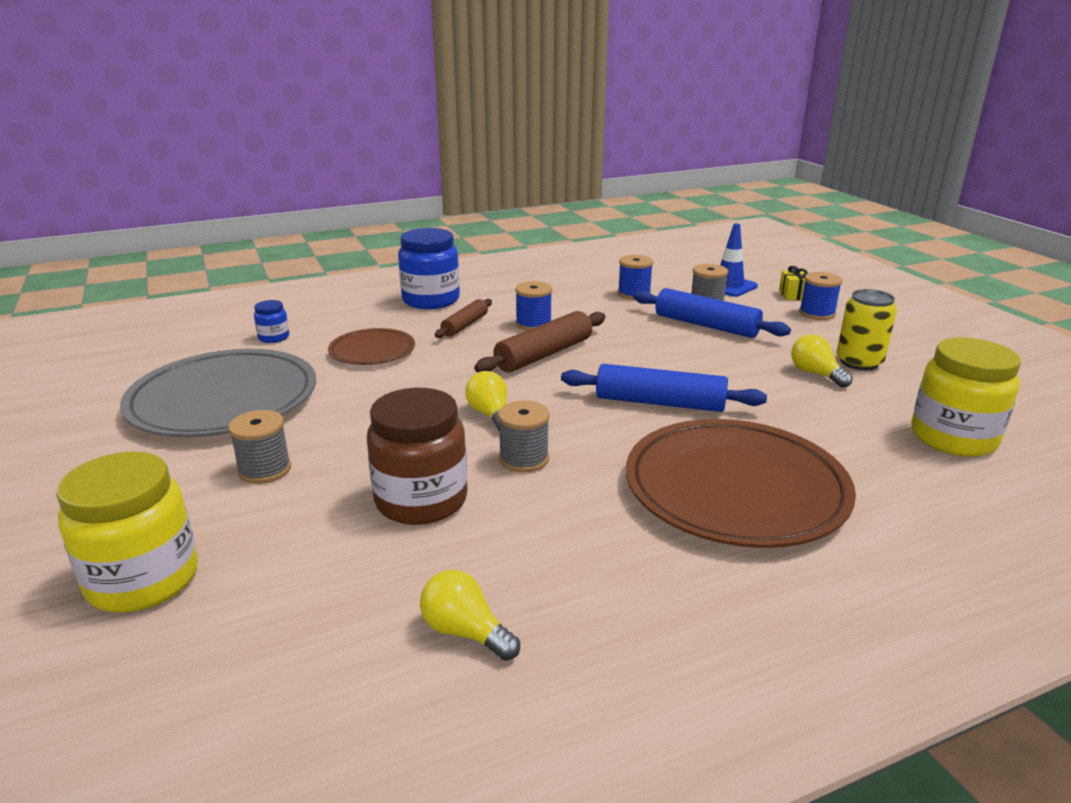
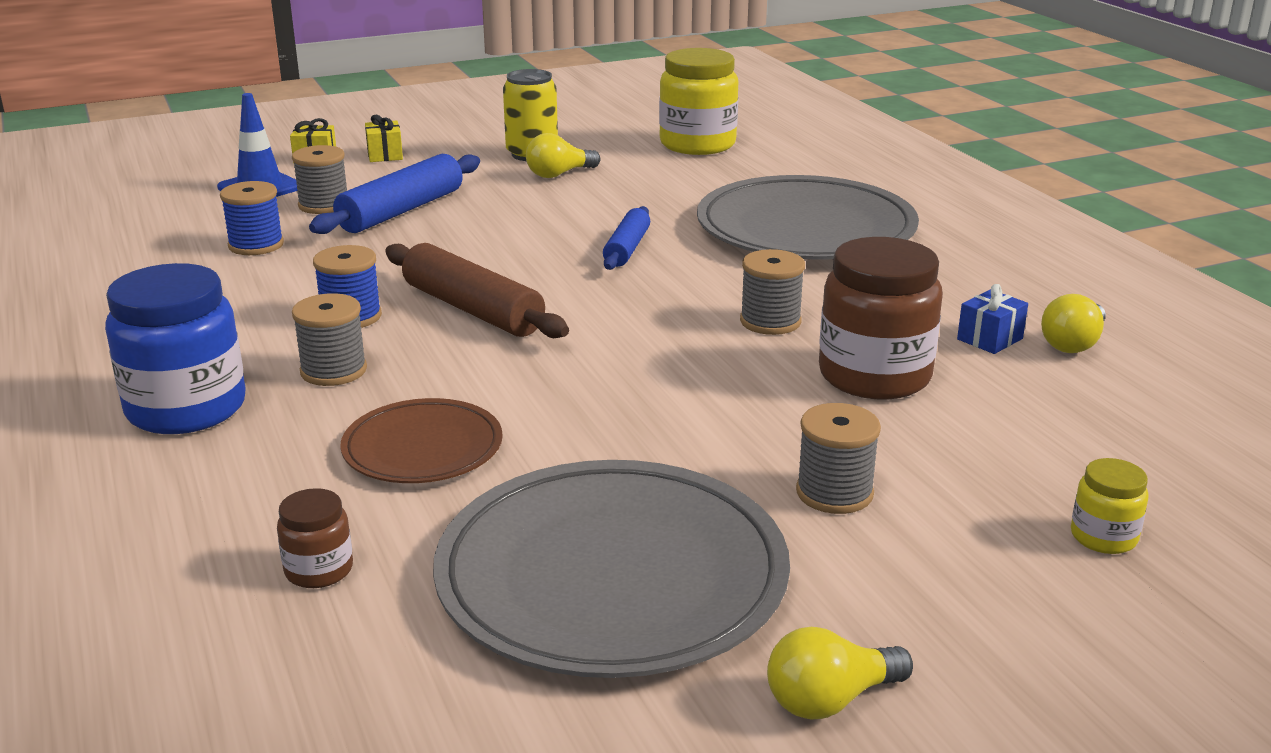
camera: 90 degrees left, 0 degrees up
yellow jar [56,451,198,613] -> yellow jar [1071,458,1149,554], size x0.48
blue jar [254,300,289,343] -> brown jar [277,488,353,588]
brown rolling pin [435,299,492,338] -> grey spool [292,293,367,386]
yellow light bulb [465,371,507,430] -> yellow light bulb moved to [767,627,913,720]
blue rolling pin [561,364,767,412] -> blue rolling pin [603,206,650,270], size x0.61
brown plate [626,419,856,548] -> grey plate [697,175,919,260]
blue spool [799,272,843,320] -> yellow gift [365,115,403,162]
none -> blue gift [957,284,1028,354]

